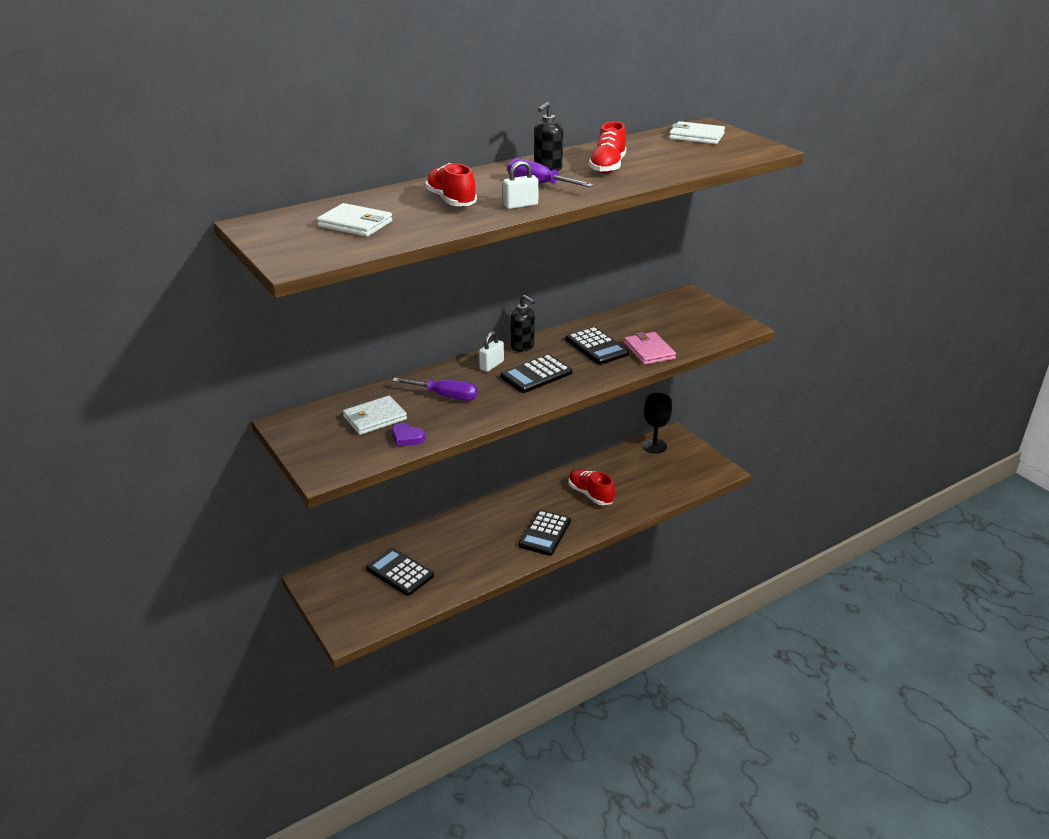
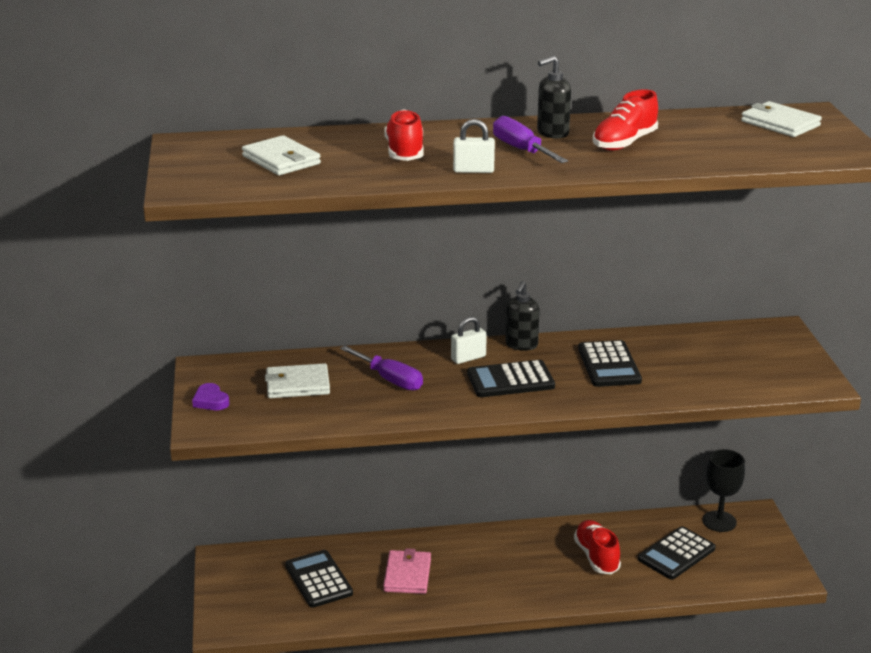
camera: 25 degrees right, 5 degrees down
purple heart [392,423,425,447] -> purple heart moved to [192,383,229,410]
black soap dispenser [511,295,535,352] -> black soap dispenser turned 45 degrees clockwise [505,281,540,351]
black calculator [518,510,571,556] -> black calculator moved to [638,526,716,580]
pink wallet [624,332,676,365] -> pink wallet moved to [383,548,431,594]

